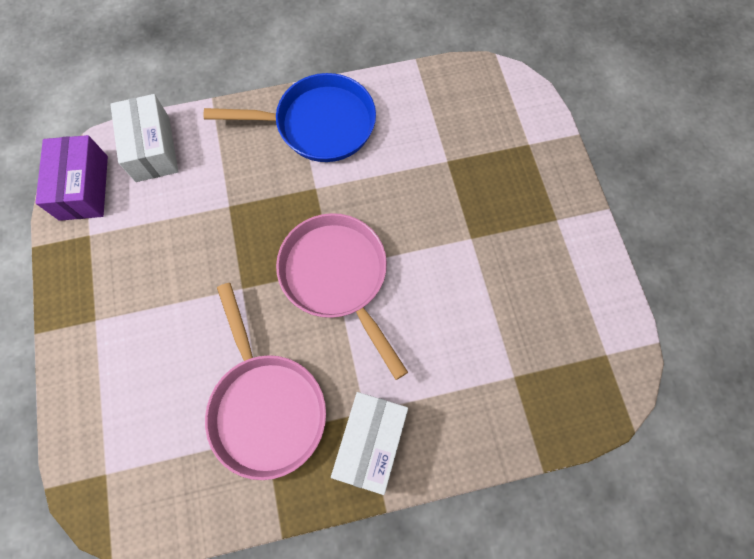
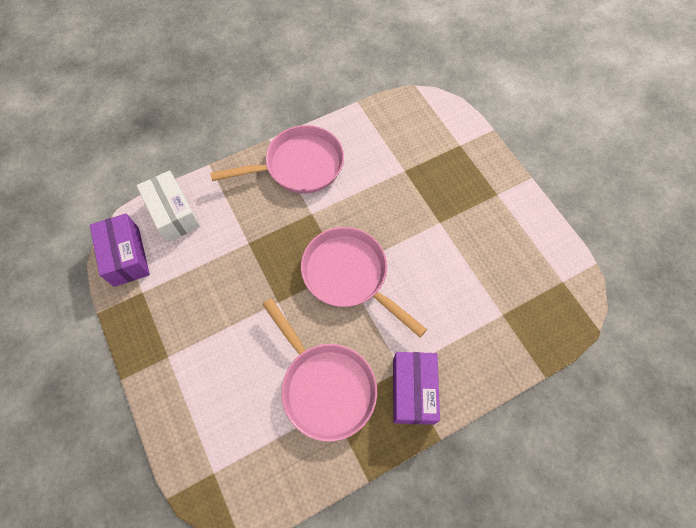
camera: 15 degrees left, 5 degrees down
blue pan [203,73,376,162] -> pink pan [210,125,344,194]
white box [331,392,408,495] -> purple box [393,352,440,425]

